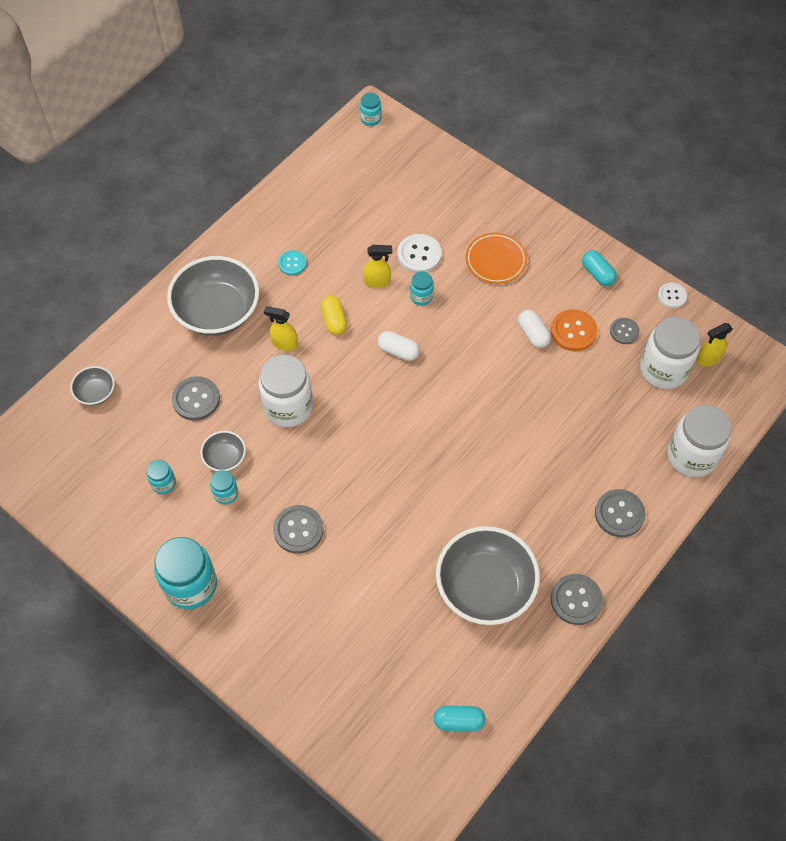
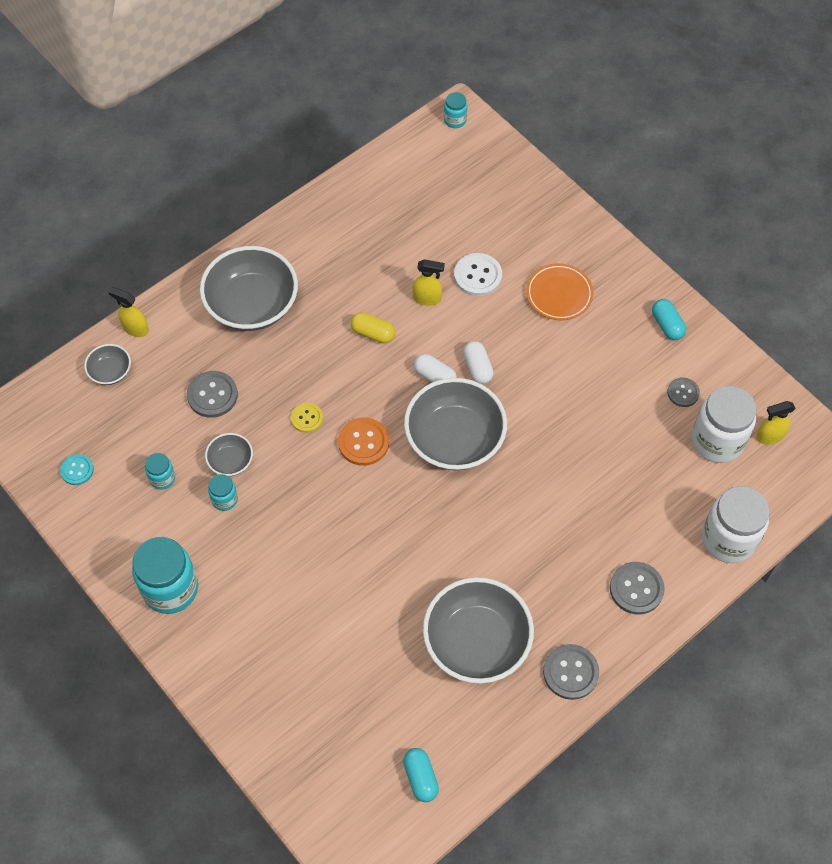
camera: 10 degrees right, 0 degrees up
white jar [258,355,313,427] -> yellow button [291,403,323,433]
yellow spray bottle [264,306,298,351] -> yellow spray bottle moved to [108,287,149,337]
grey button [273,505,323,554] -> none
turquoise button [278,250,307,275] -> turquoise button moved to [60,454,94,485]
yellow capsule [321,295,347,335] -> yellow capsule turned 60 degrees counterclockwise [351,312,395,343]
turquoise jar [410,271,434,306] -> none
turquoise capsule [434,706,486,732] -> turquoise capsule turned 60 degrees clockwise [403,748,439,802]
white capsule [518,310,551,348] -> white capsule moved to [463,341,494,384]
orange button [551,309,597,351] -> orange button moved to [338,417,389,466]
white button [658,282,687,308] -> none
none -> grey bowl [404,378,507,470]

